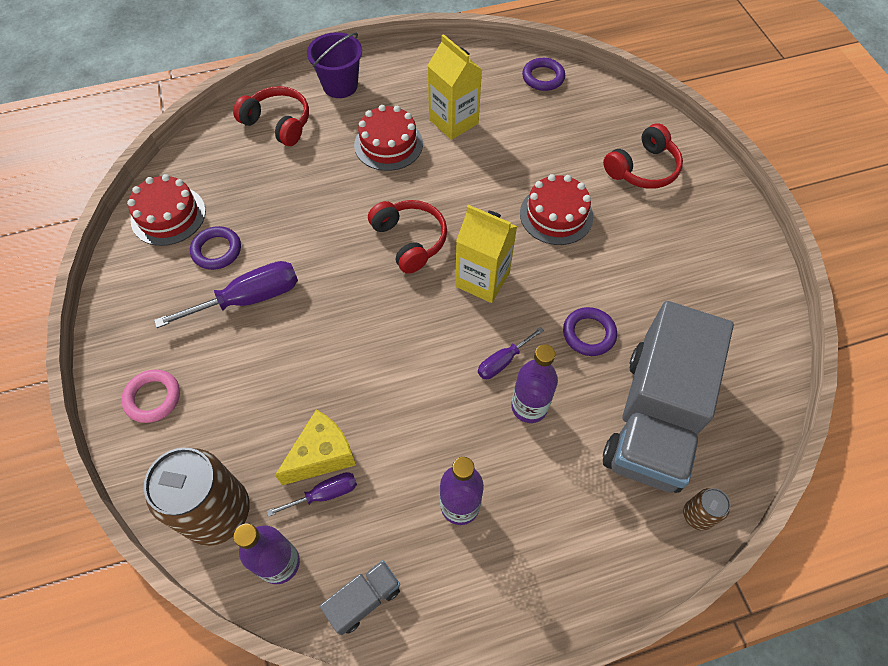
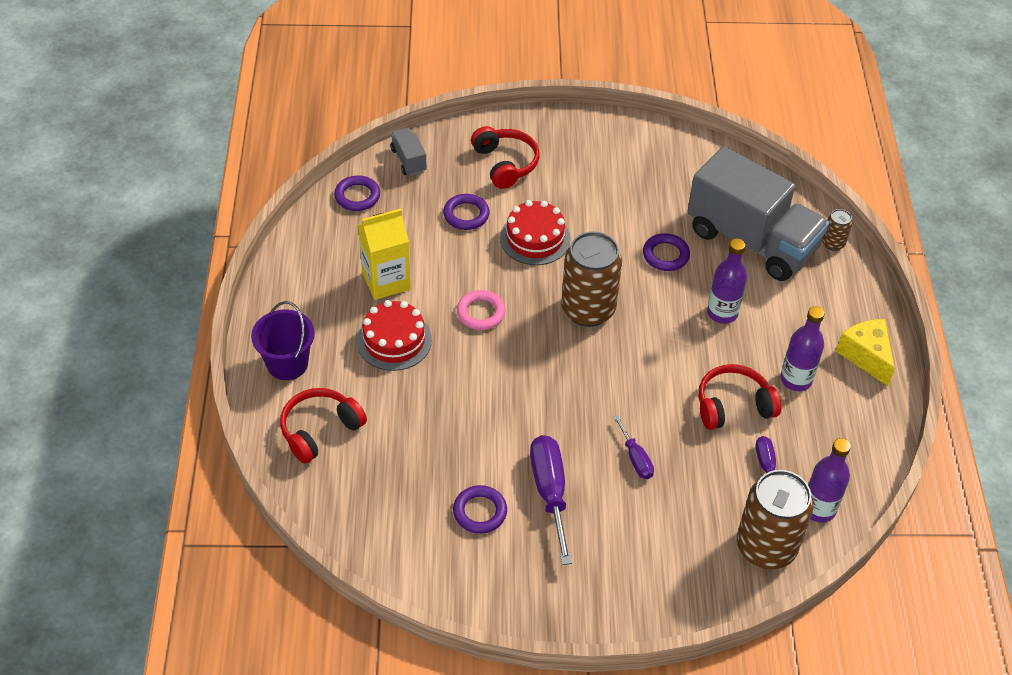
camera: 75 degrees left, 10 degrees down
pink ring [121,370,180,423] -> pink ring moved to [457,290,505,330]
red cake [127,174,206,246] -> none
yellow cheese [275,409,356,485] -> yellow cheese moved to [836,319,895,386]
grey truck [320,560,400,635] -> grey truck moved to [391,128,427,176]
red headphones [368,200,447,274] -> red headphones moved to [698,364,781,430]
yellow carton [455,205,517,303] -> brown can [561,231,622,327]
purple screwdriver [478,327,544,379] -> purple screwdriver moved to [613,415,654,479]
none -> purple ring [443,194,489,230]

